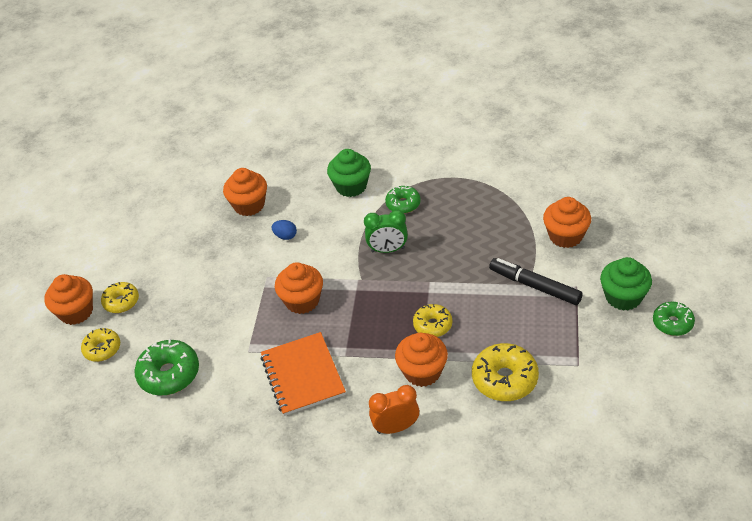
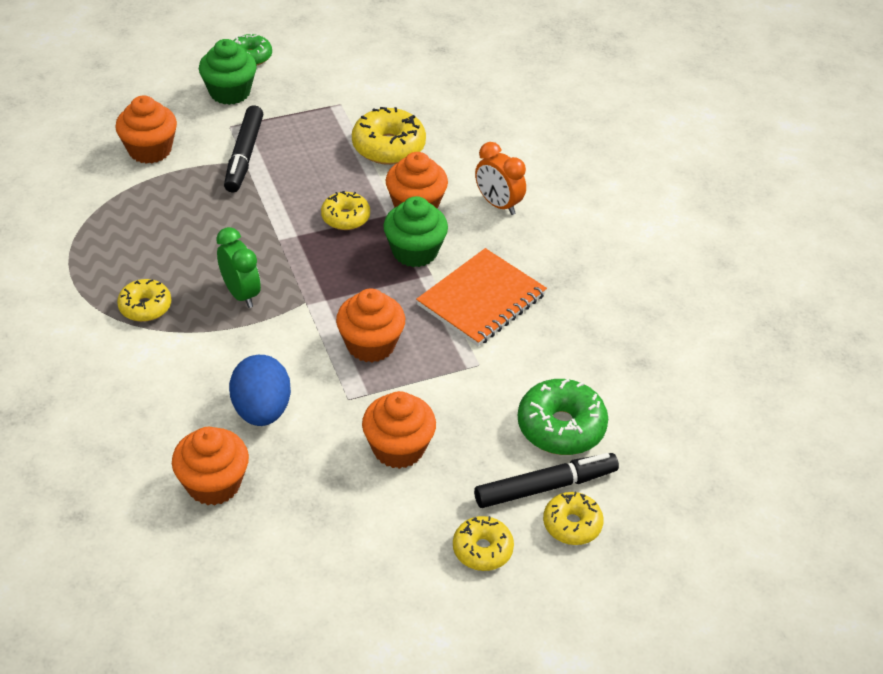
camera: 125 degrees left, 0 degrees up
orange cupcake [44,274,93,325] -> orange cupcake moved to [362,391,436,469]
blue egg [271,220,297,240] -> blue egg [229,355,291,426], size x1.98
green cupcake [327,149,371,197] -> green cupcake moved to [383,196,448,267]
green donut [385,185,421,214] -> yellow donut [117,279,171,322]
none -> black marker [474,453,619,508]

